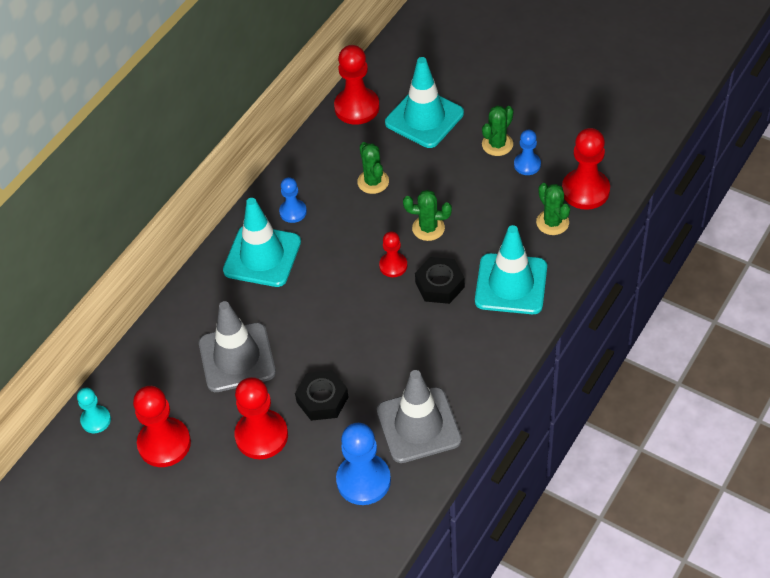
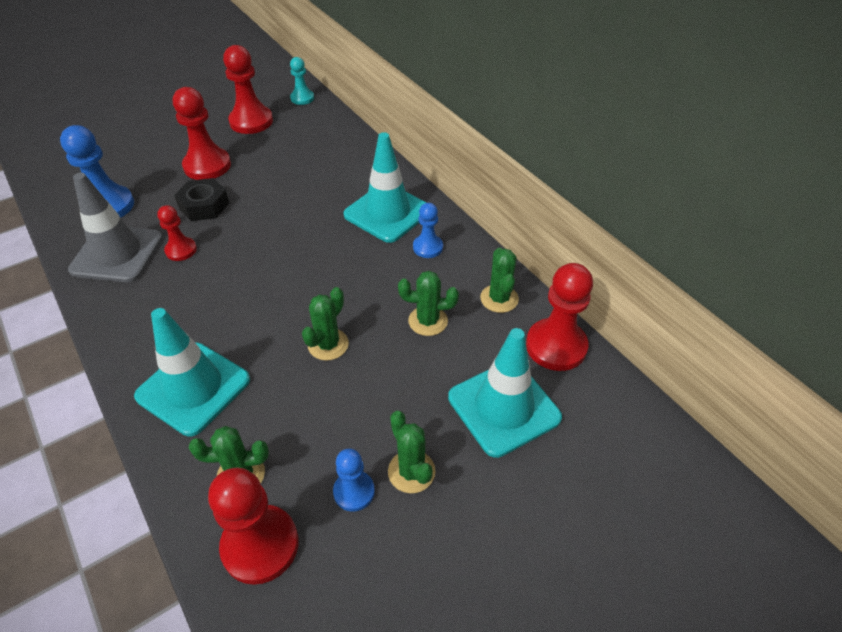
camera: 110 degrees right, 5 degrees down
grey traffic cone [199,301,276,392] -> none
red pawn [379,231,407,277] -> red pawn moved to [157,205,197,261]
black nut [415,257,465,304] -> none
none -> green cactus [480,248,519,313]

